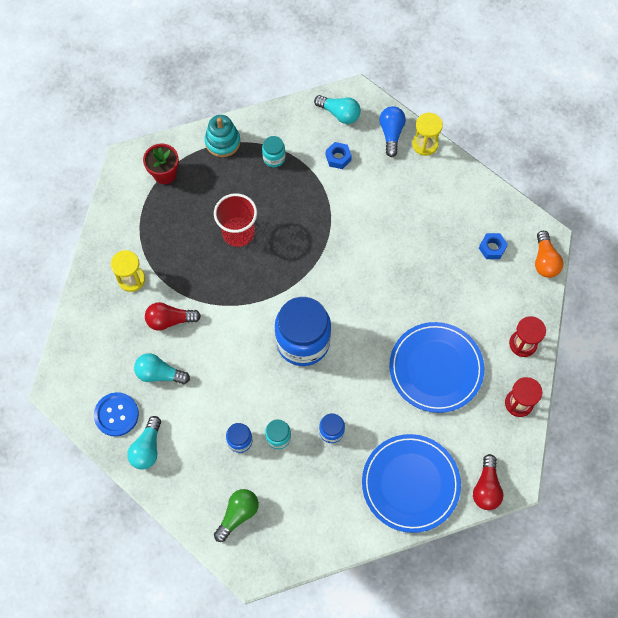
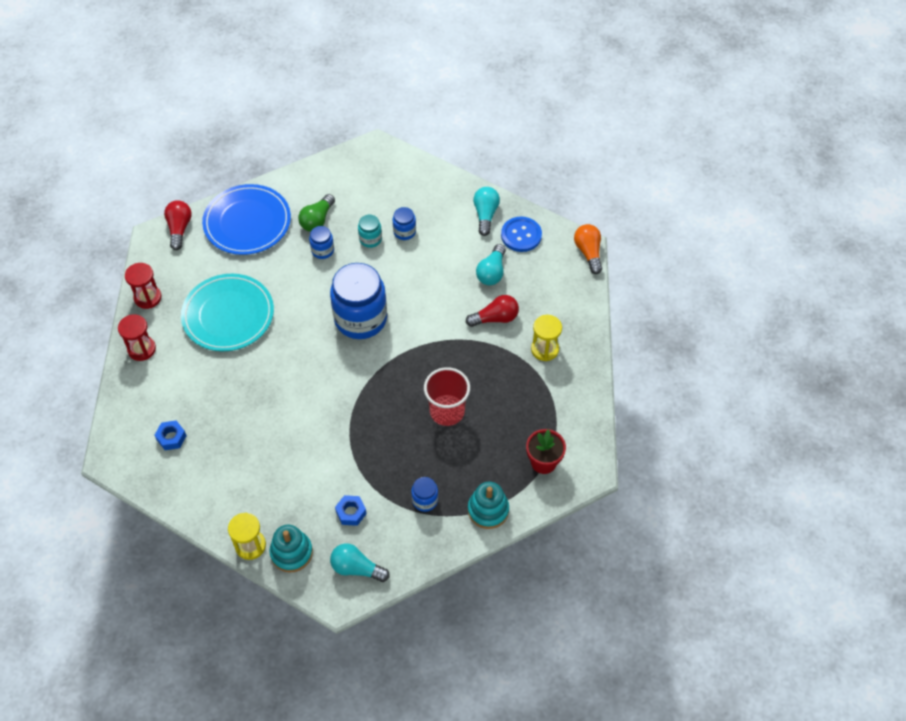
camera: 170 degrees right, 10 degrees down
turquoise light bulb [134,353,190,384] -> turquoise light bulb turned 105 degrees clockwise [476,244,506,285]
green light bulb [214,489,259,542] -> green light bulb moved to [298,194,335,232]
turquoise jar [262,136,285,167] -> blue jar [411,477,438,512]
blue light bulb [379,106,406,157] -> turquoise stacking toy [270,525,313,573]
blue plate [389,322,484,413] -> turquoise plate [181,274,274,352]
orange light bulb [535,231,564,278] -> orange light bulb moved to [574,224,602,274]

